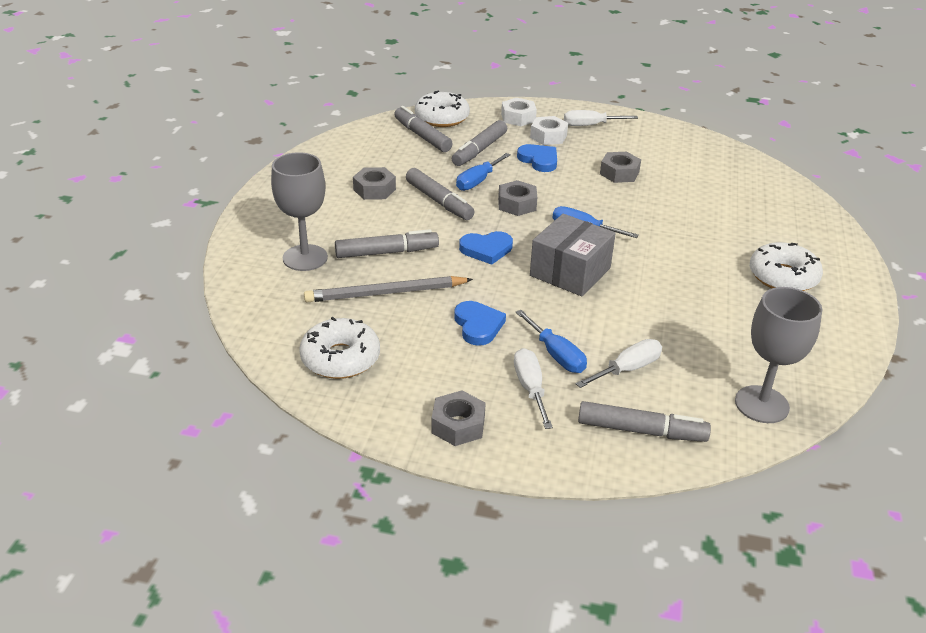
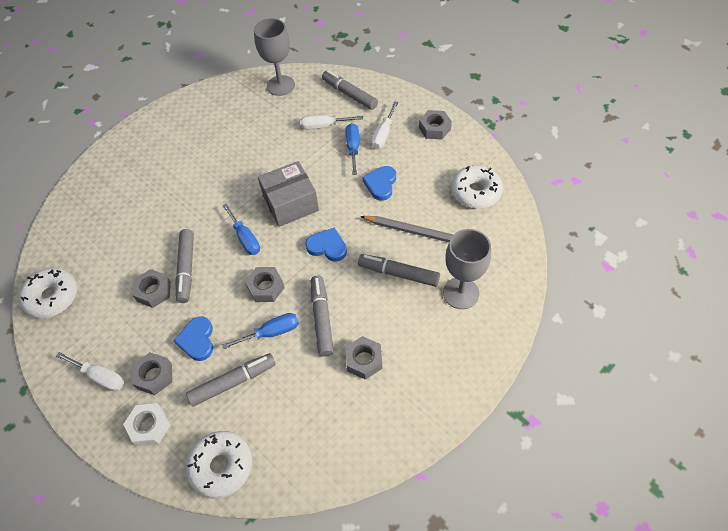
camera: 145 degrees left, 20 degrees up
grey marker [394,106,453,152] -> grey marker moved to [175,229,194,303]
white nut [530,116,568,145] -> grey nut [132,352,172,395]
white donut [750,242,823,291] -> white donut moved to [19,268,77,319]

